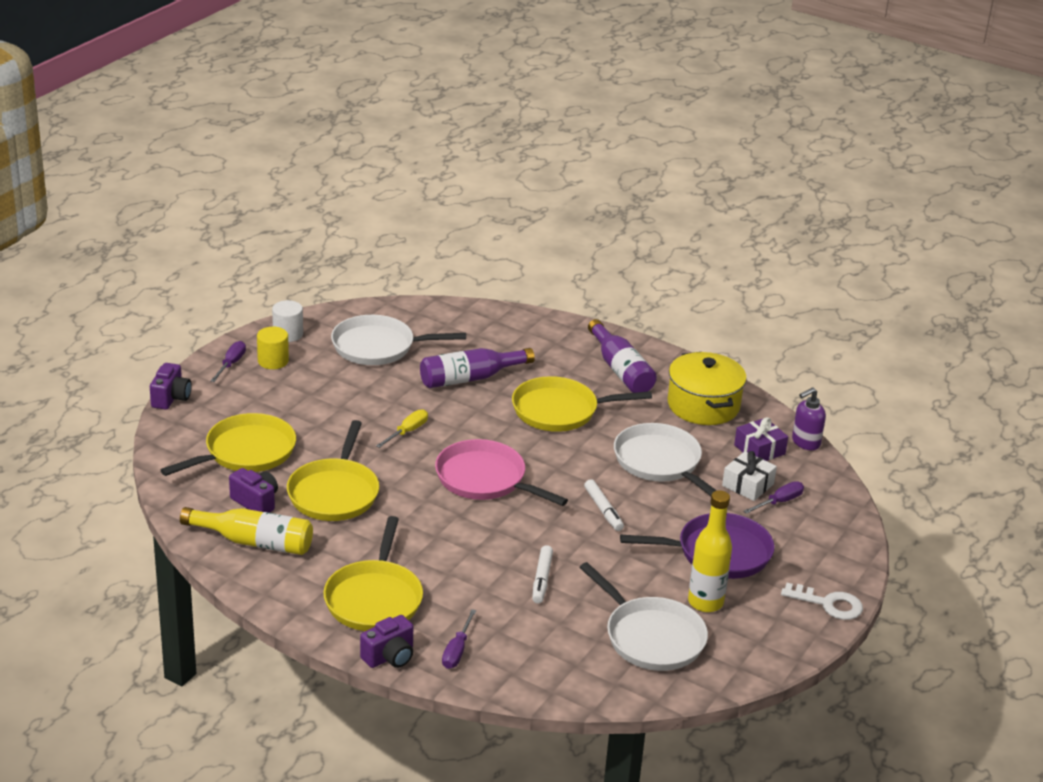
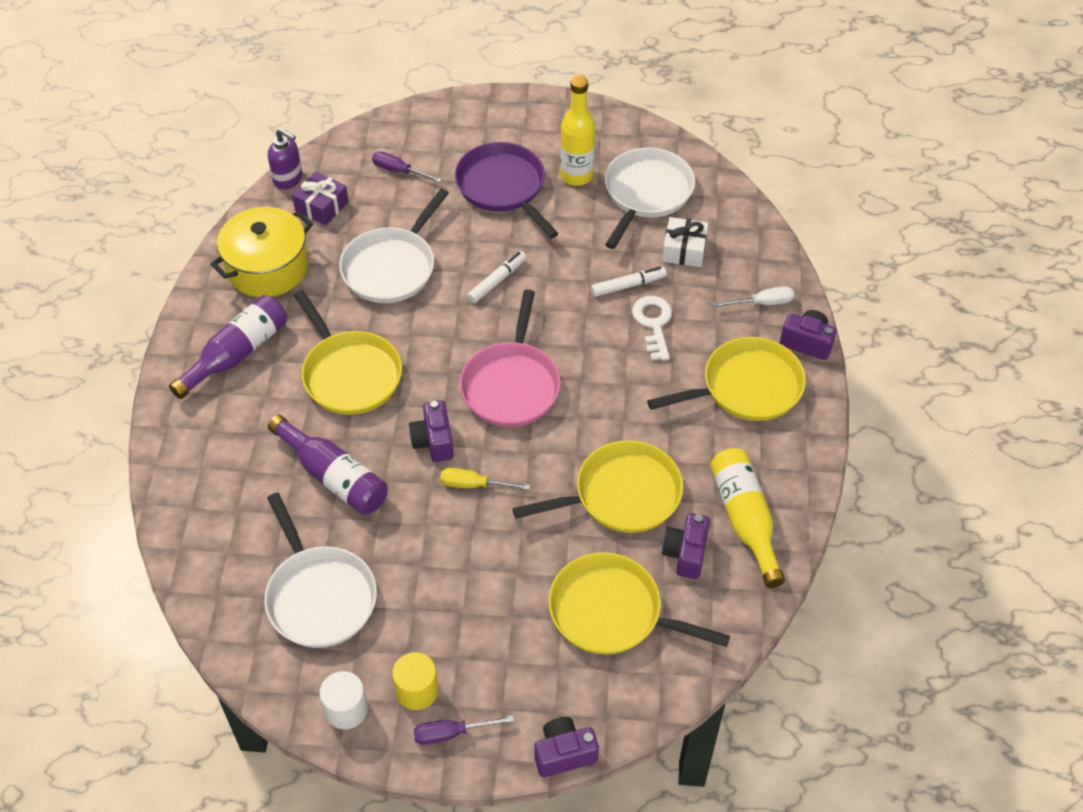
camera: 115 degrees left, 20 degrees up
purple screwdriver [442,609,476,669] -> white screwdriver [713,286,794,307]
white gift [722,451,777,501] -> white gift moved to [662,217,709,267]
white key [781,583,863,620] -> white key moved to [632,296,672,361]
none -> purple camera [409,400,454,462]

